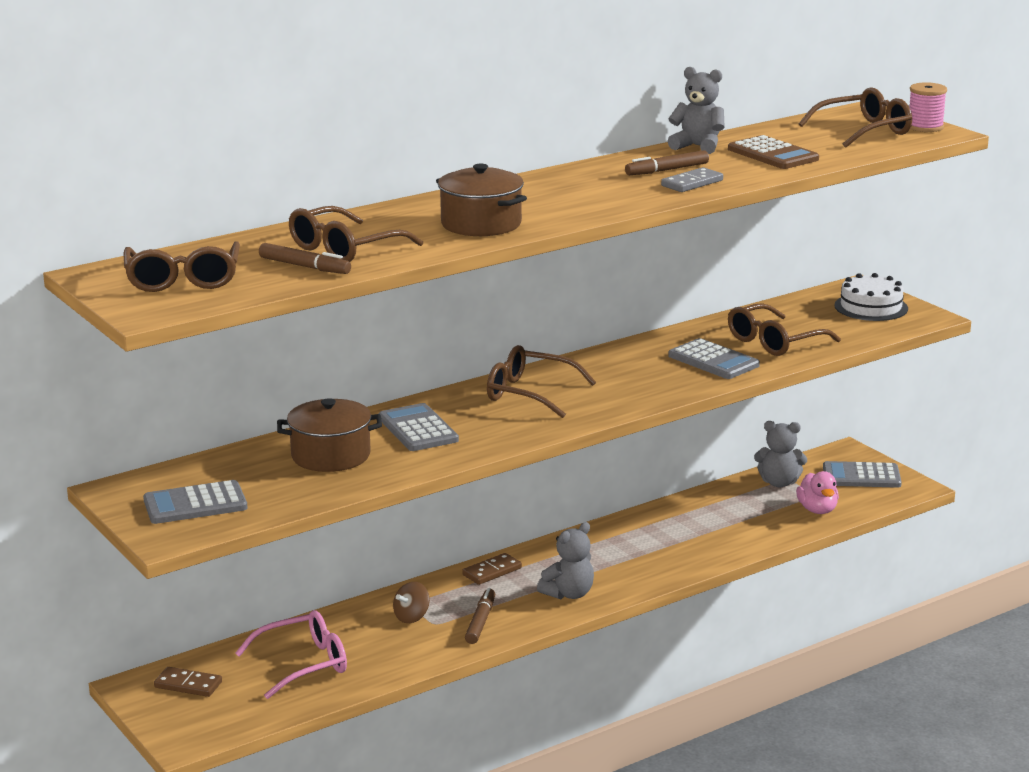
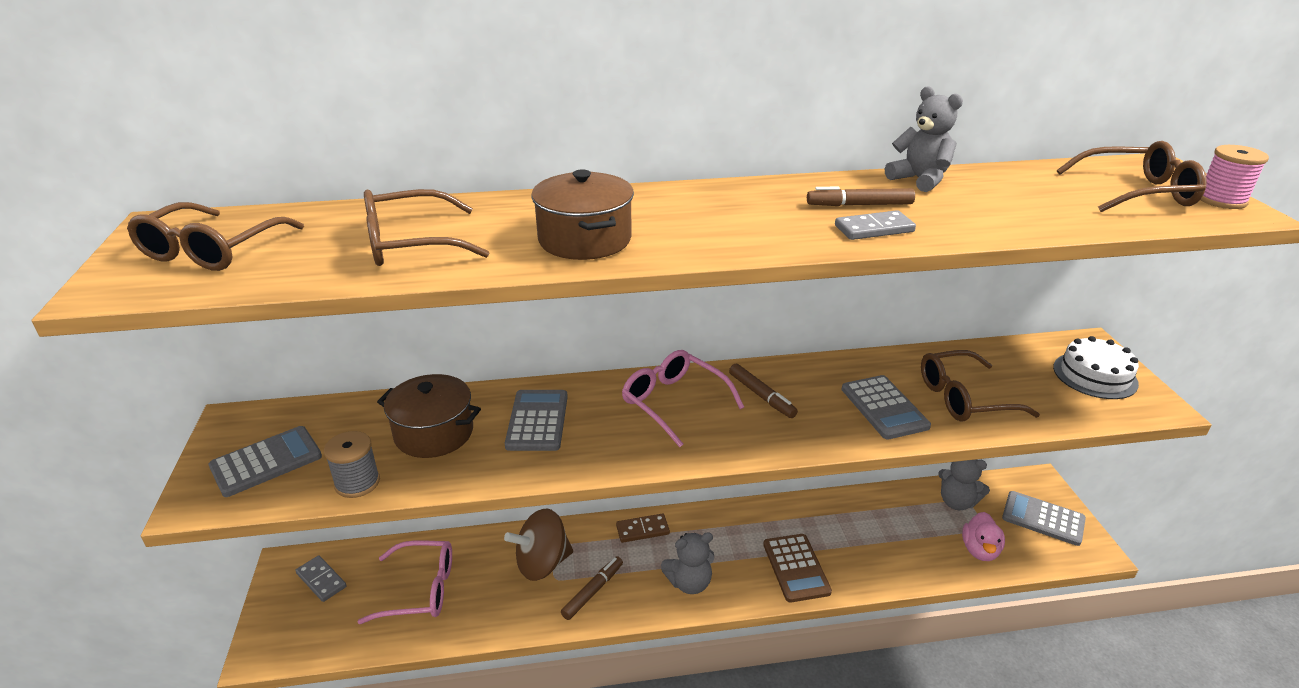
camera: 25 degrees right, 10 degrees up
grey calculator [143,480,247,524] -> grey calculator turned 135 degrees clockwise [208,426,322,497]
brown domino [154,667,222,697] -> grey domino [295,555,347,602]
brown marker [259,243,351,274] -> brown marker moved to [729,364,798,418]
brown spinning top [393,582,430,623] -> brown spinning top [504,508,573,581], size x1.82
brown glasses [487,345,596,418] -> pink glasses [622,350,744,447]
brown calculator [728,135,819,169] -> brown calculator moved to [763,534,832,603]
none -> grey spool [324,431,380,498]

